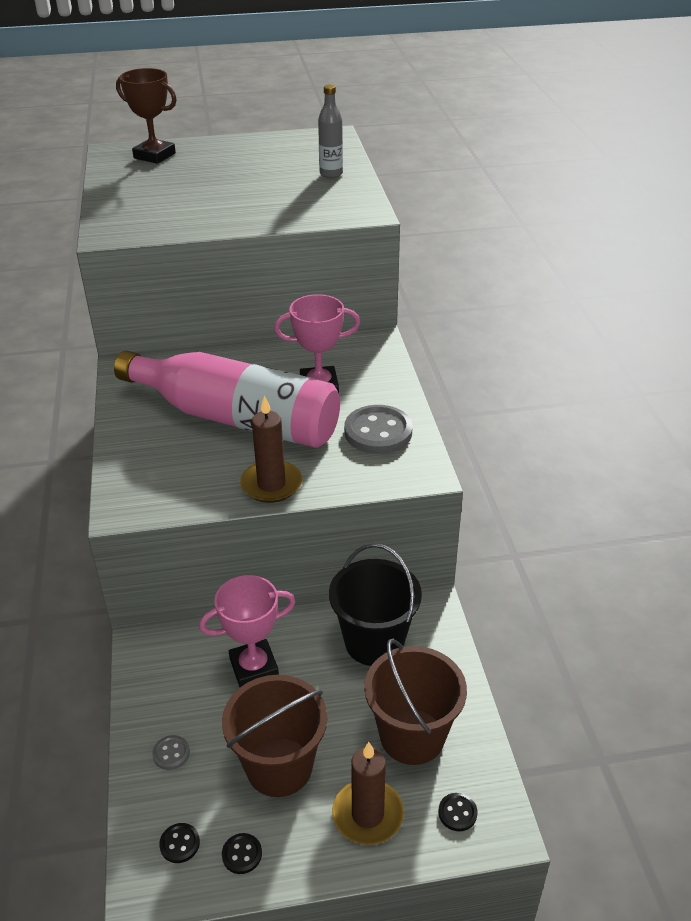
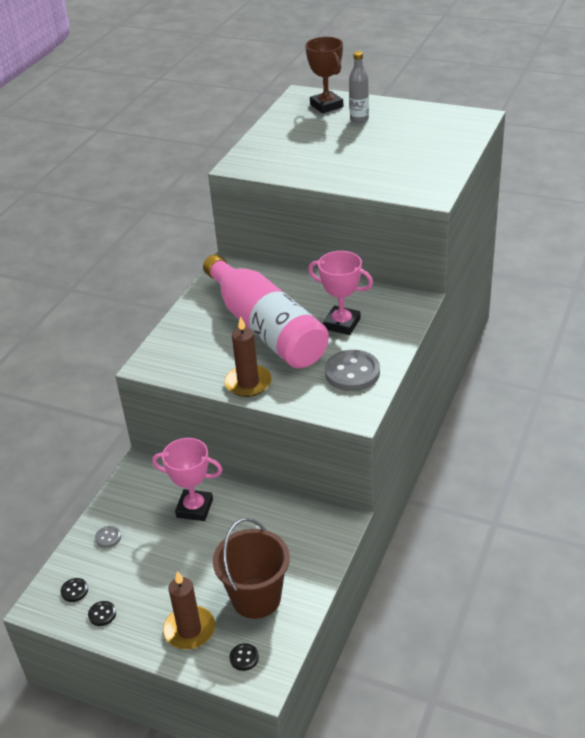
camera: 35 degrees right, 0 degrees up
brown bucket [222,675,327,797] -> none
grey bottle [318,85,343,178] -> grey bottle moved to [349,51,369,123]
black bucket [329,543,422,666] -> none

